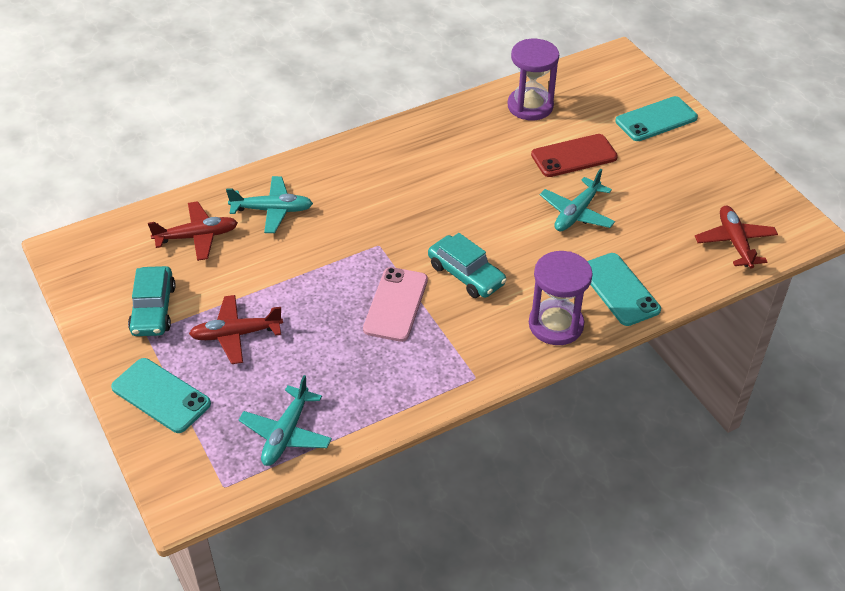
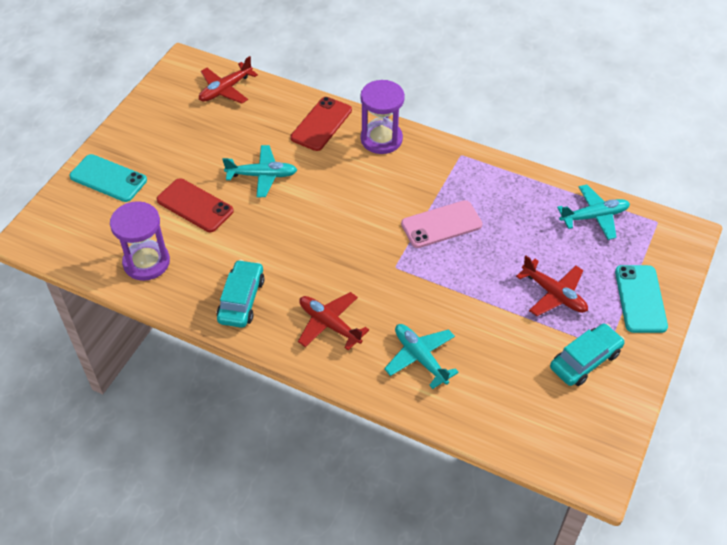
camera: 125 degrees left, 5 degrees up
red plane [148,201,238,261] -> red plane moved to [298,292,369,351]
turquoise car [428,233,507,298] -> turquoise car moved to [217,260,265,328]
turquoise phone [587,253,661,326] -> red phone [290,97,352,151]

